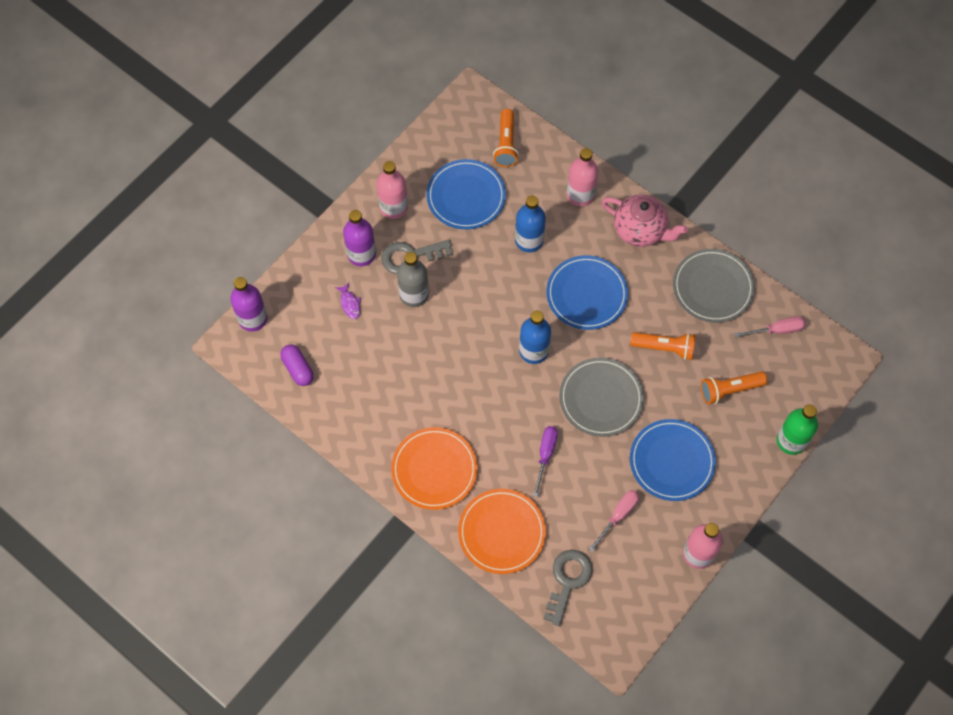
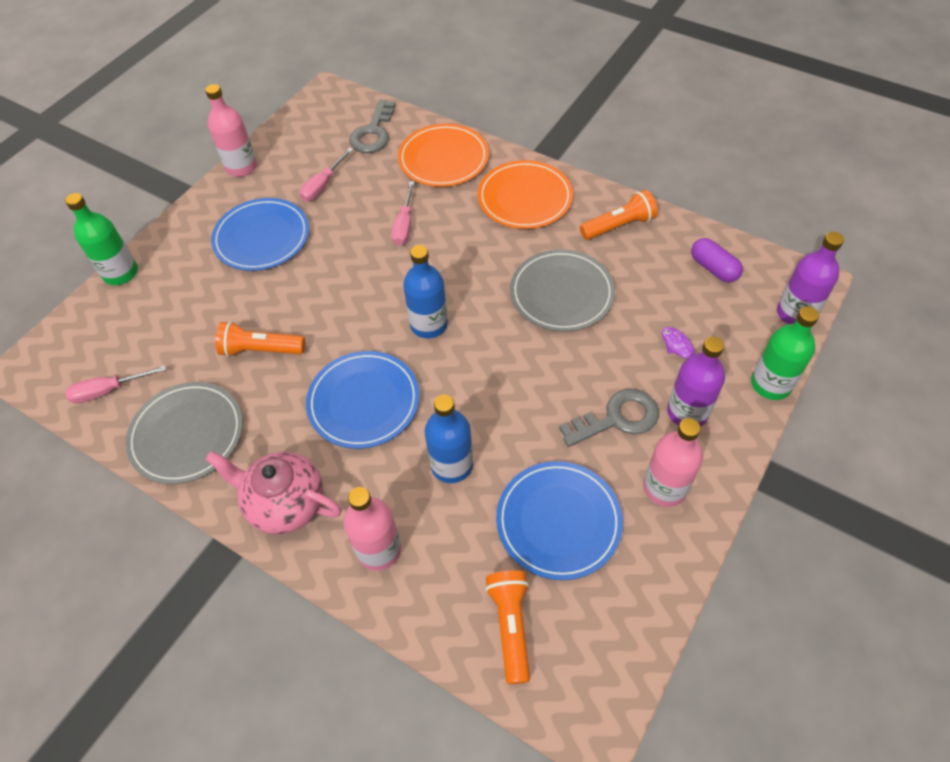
camera: 175 degrees right, 10 degrees down
grey bottle [397,252,429,307] -> none
purple screwdriver [533,426,558,497] -> pink screwdriver [392,181,414,246]
grey plate [559,358,644,437] -> grey plate moved to [510,249,615,332]
orange flashlight [701,371,767,404] -> orange flashlight moved to [580,190,658,240]
none -> green bottle [751,306,819,400]

